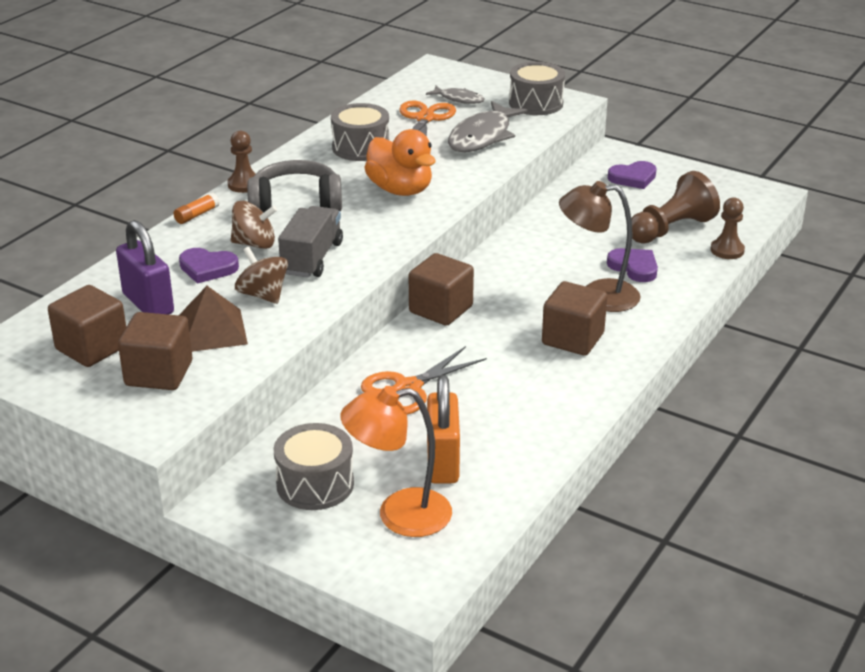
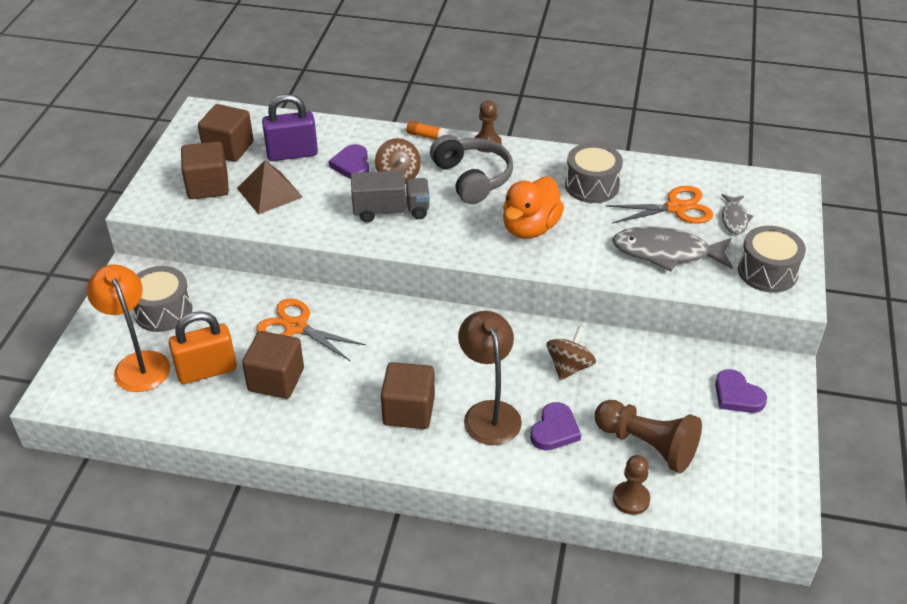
camera: 70 degrees right, 10 degrees up
purple padlock [116,220,174,315] -> purple padlock turned 45 degrees clockwise [262,94,318,161]
brown spinning top [235,247,288,304] -> brown spinning top moved to [547,326,596,380]
brown cube [409,253,474,326] -> brown cube moved to [242,331,304,399]

